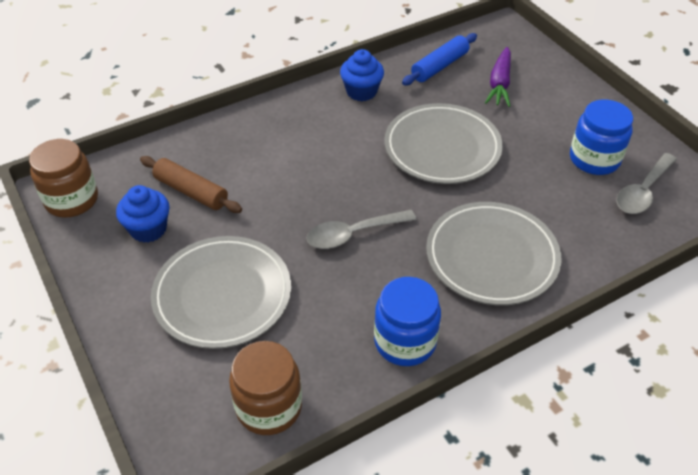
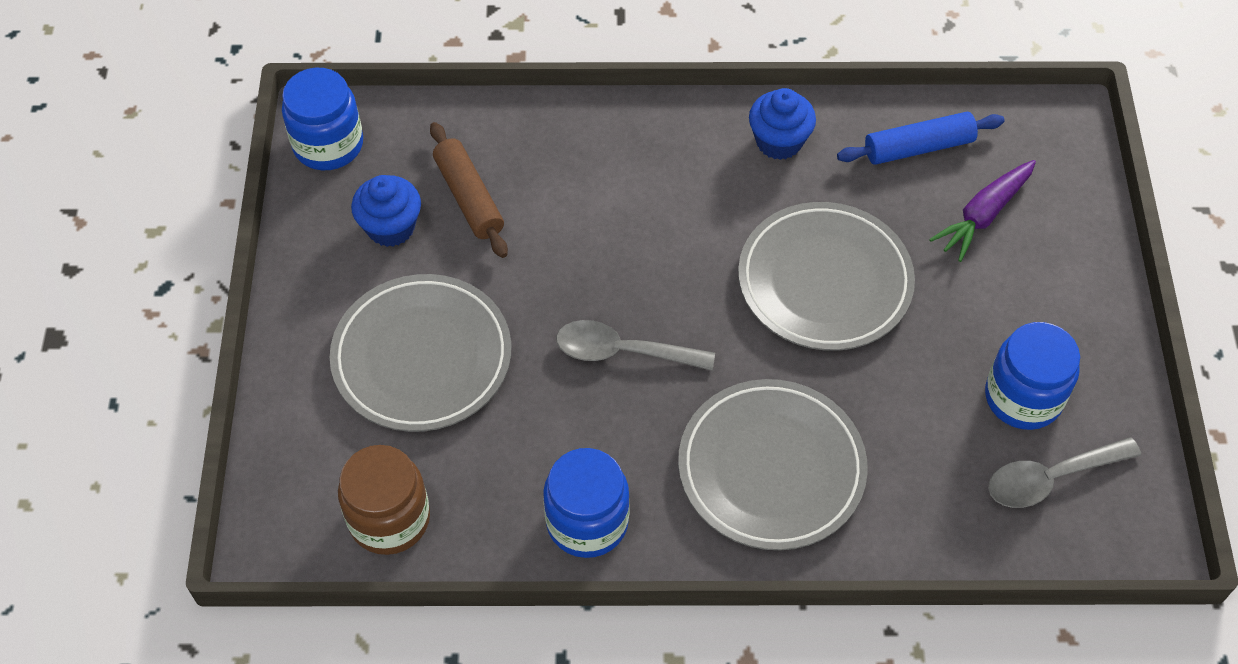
camera: 30 degrees right, 10 degrees up
brown jar [29,139,98,218] -> blue jar [282,68,363,170]

